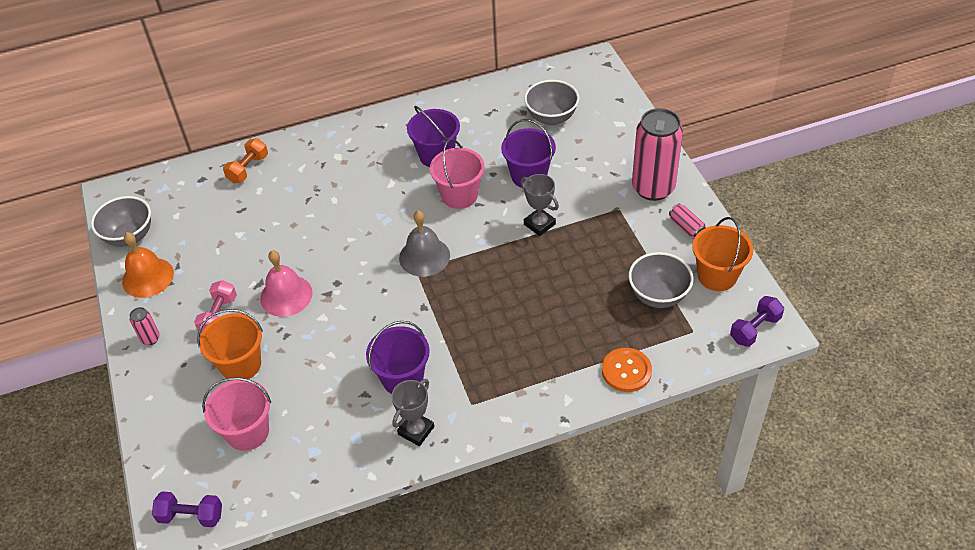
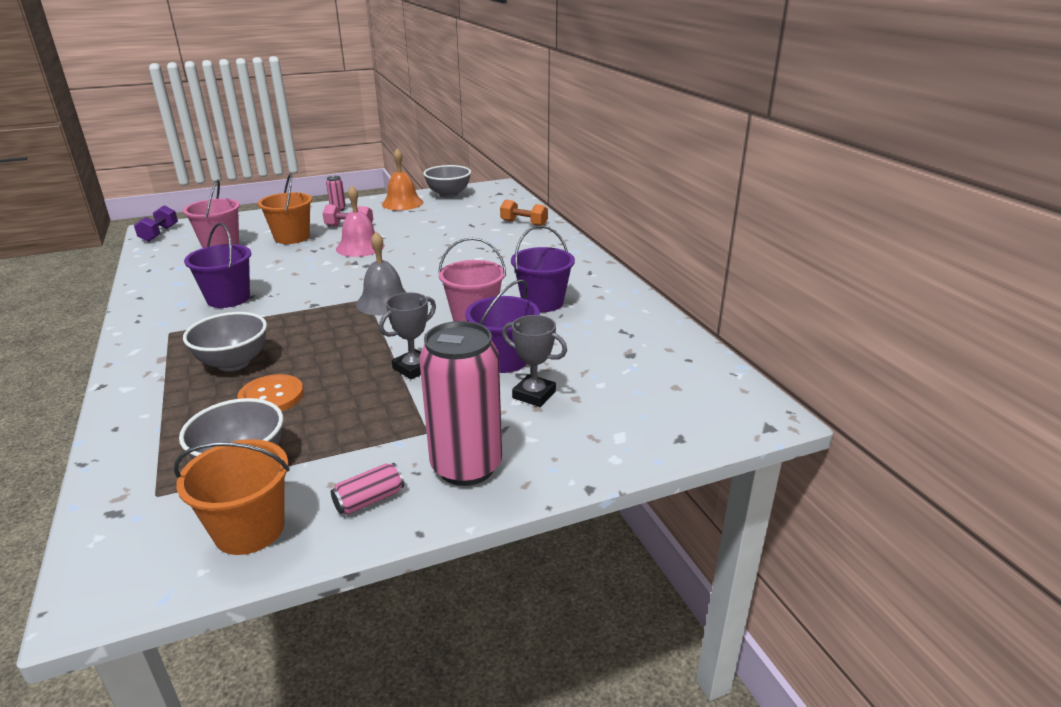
camera: 85 degrees right, 20 degrees down
grey trophy [392,379,434,446] -> grey trophy moved to [502,315,567,407]
grey bowl [524,80,579,125] -> grey bowl moved to [183,312,267,371]
orange button [602,348,652,392] -> orange button moved to [237,374,304,411]
purple dumbbell [730,296,784,347] -> none

